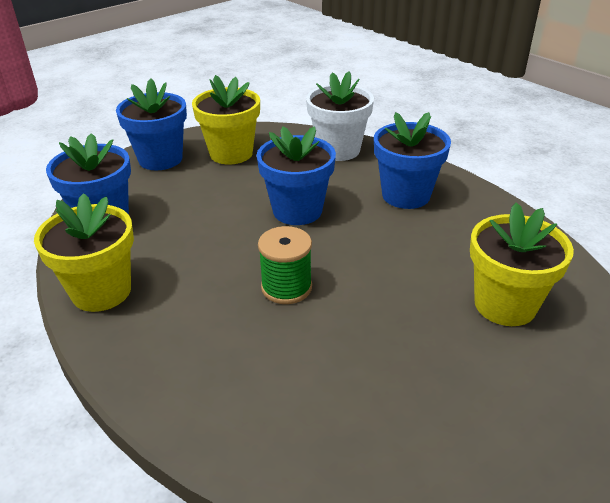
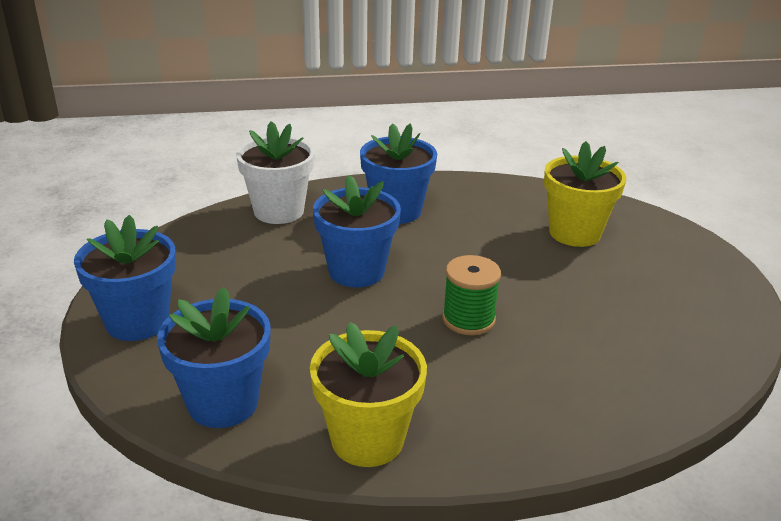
camera: 60 degrees left, 5 degrees down
yellow flower pot [192,75,260,164] -> none

